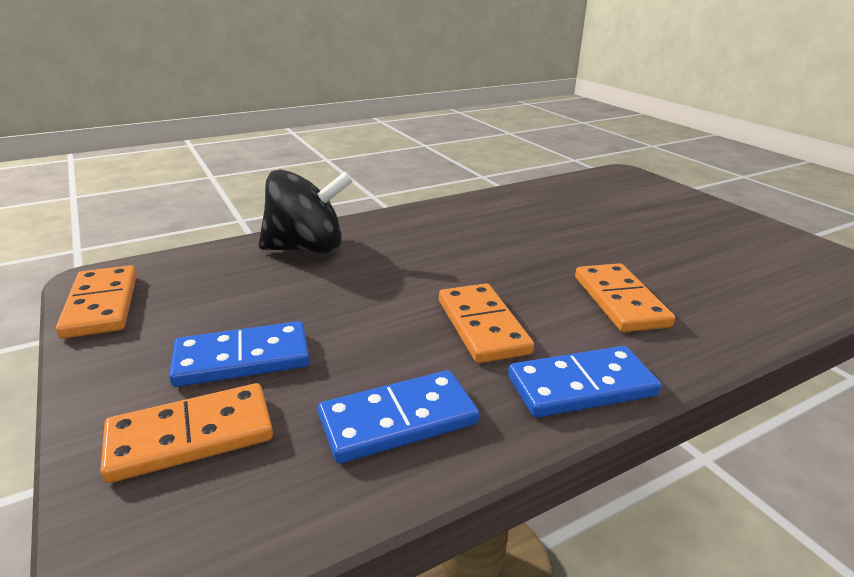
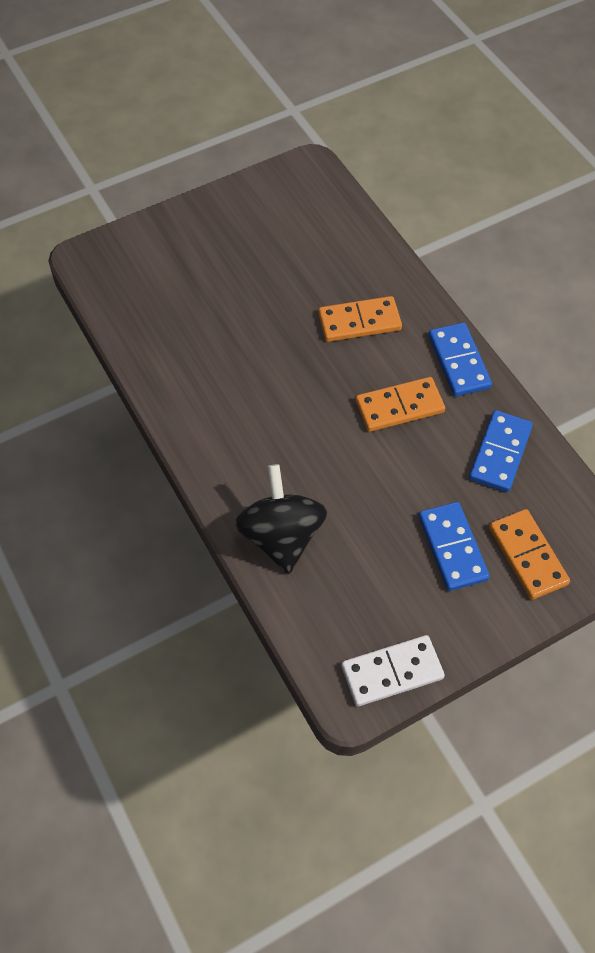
camera: 90 degrees left, 30 degrees up
orange domino [56,265,137,339] -> white domino [341,635,445,706]
blue domino [318,370,479,463] -> blue domino turned 45 degrees clockwise [469,410,533,492]

